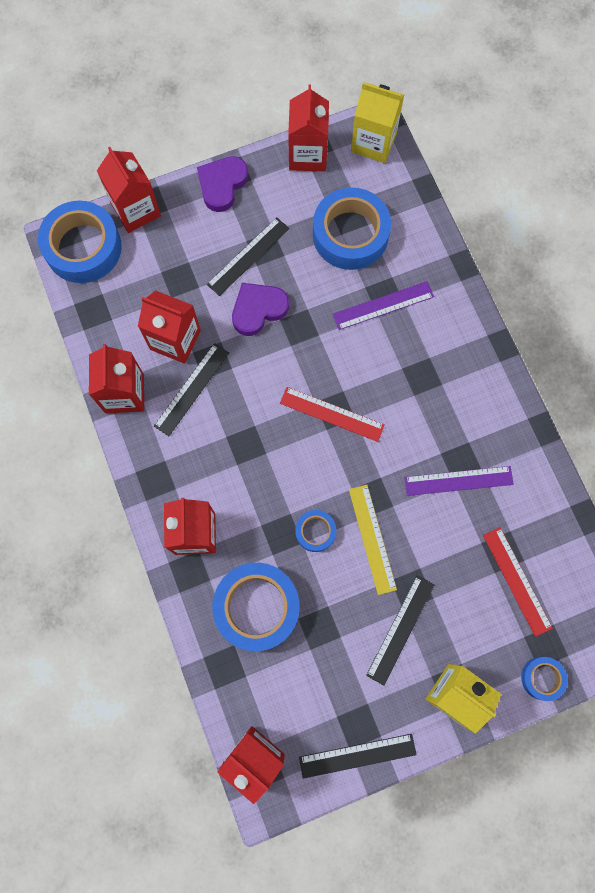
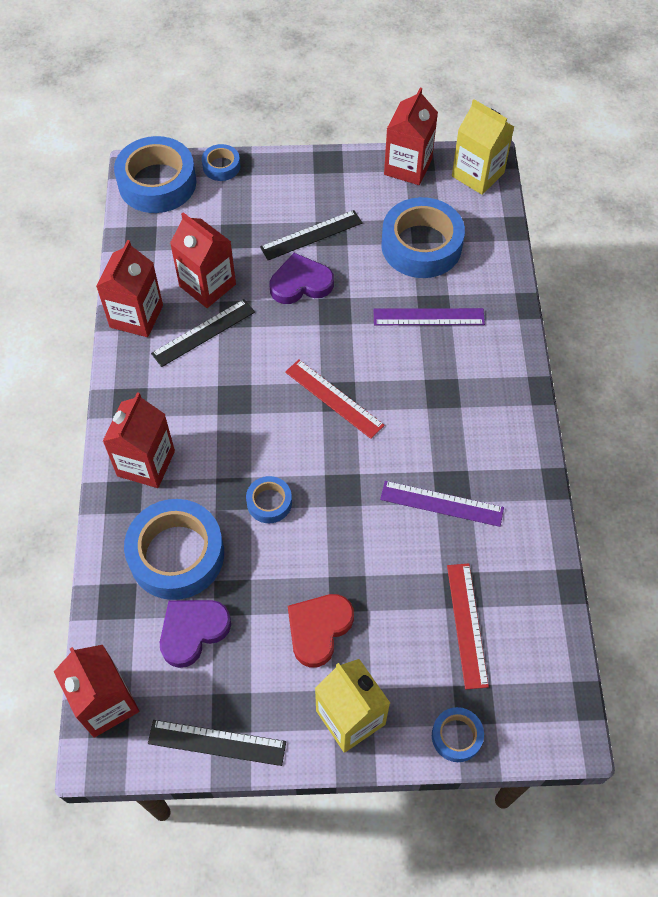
camera: 20 degrees right, 15 degrees down
red carton [97,147,161,233] -> blue tape [202,144,240,181]
purple heart [197,156,248,212] -> purple heart moved to [160,600,231,668]
yellow ruler [349,485,397,595] -> none
black ruler [366,575,434,685] -> red heart [288,594,354,667]

